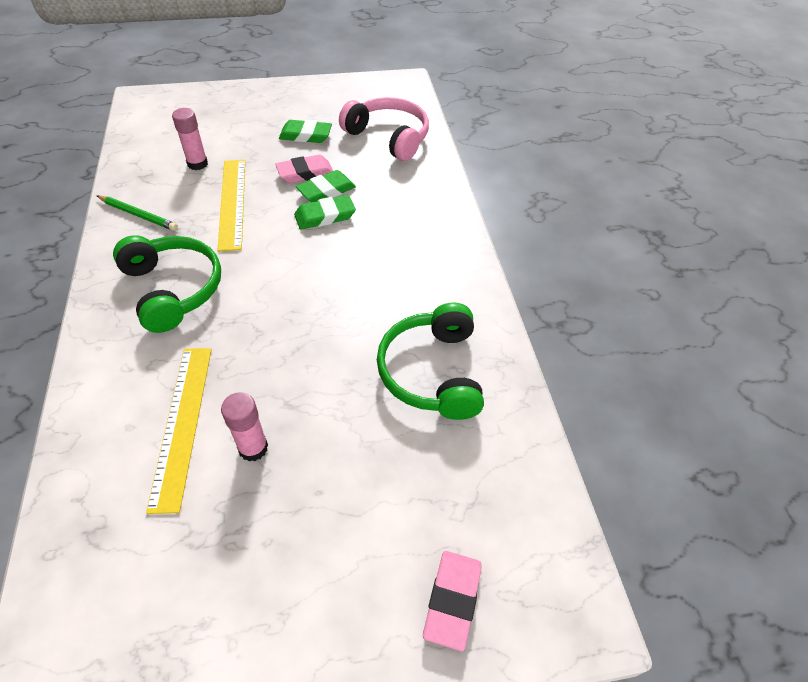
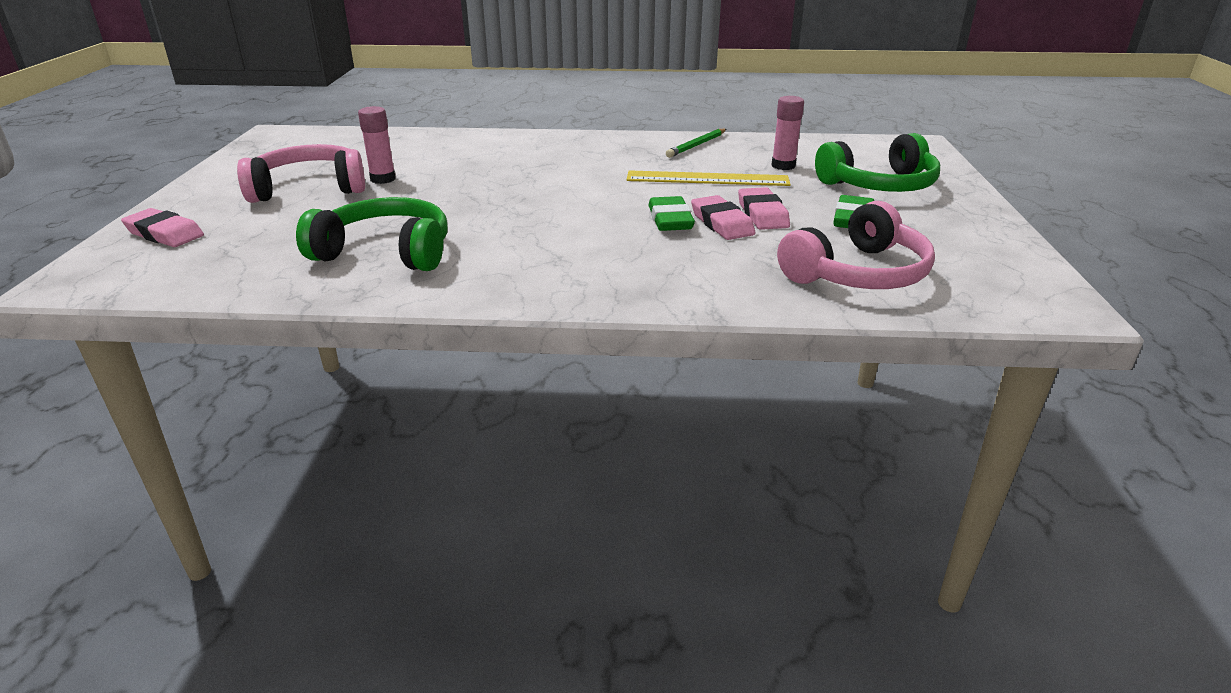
camera: 105 degrees right, 20 degrees down
green headphones [113,235,221,333] -> green headphones moved to [815,133,940,192]
yellow ruler [146,348,212,514] -> none
green eraser [296,170,356,202] -> pink eraser [691,195,755,240]
none -> pink headphones [237,144,365,203]

